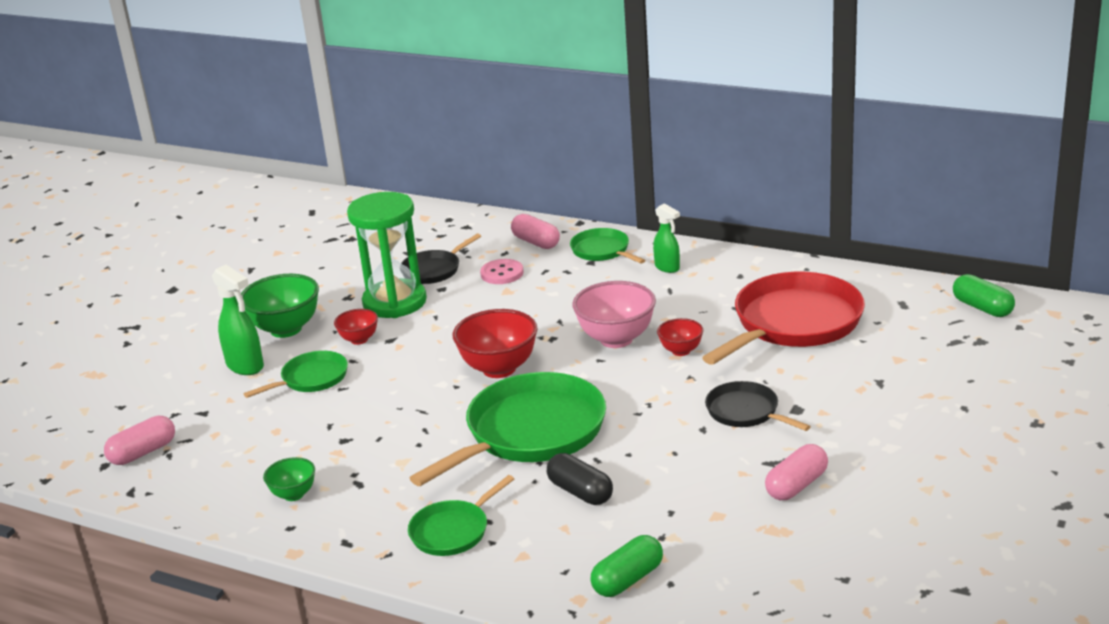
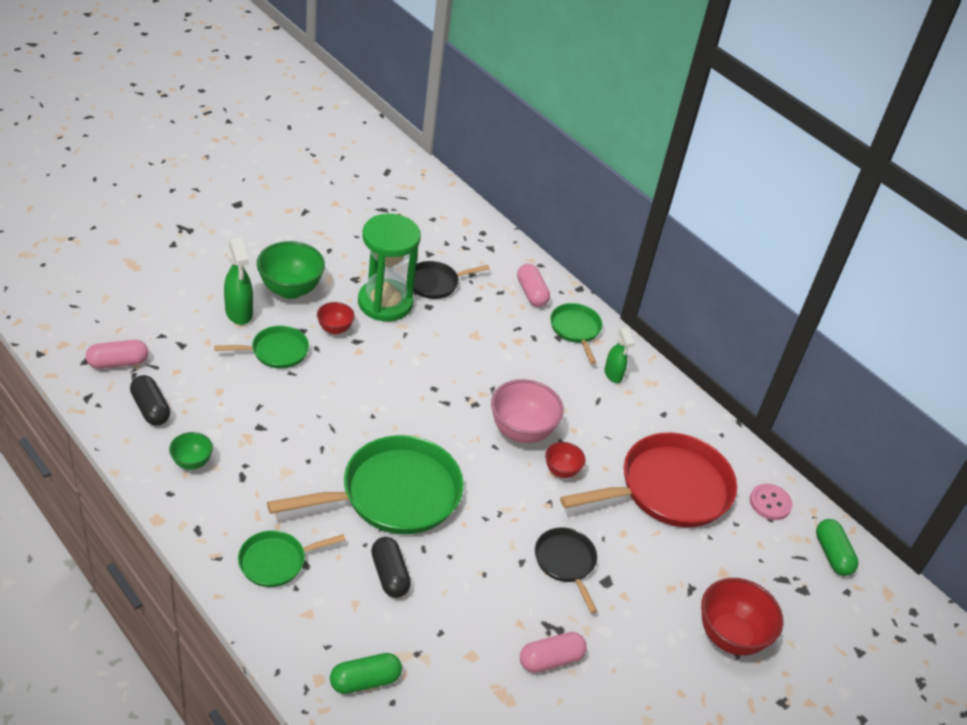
camera: 15 degrees right, 15 degrees up
red bowl [453,309,538,378] -> red bowl moved to [701,578,783,656]
pink button [480,259,524,284] -> pink button moved to [750,483,792,520]
none -> black capsule [130,375,170,425]

